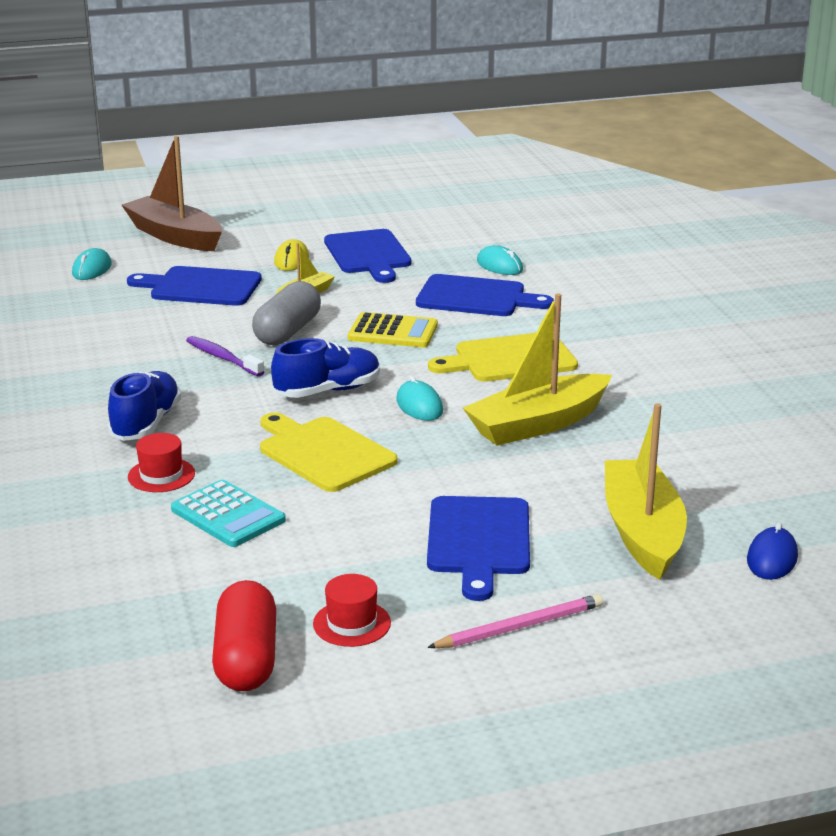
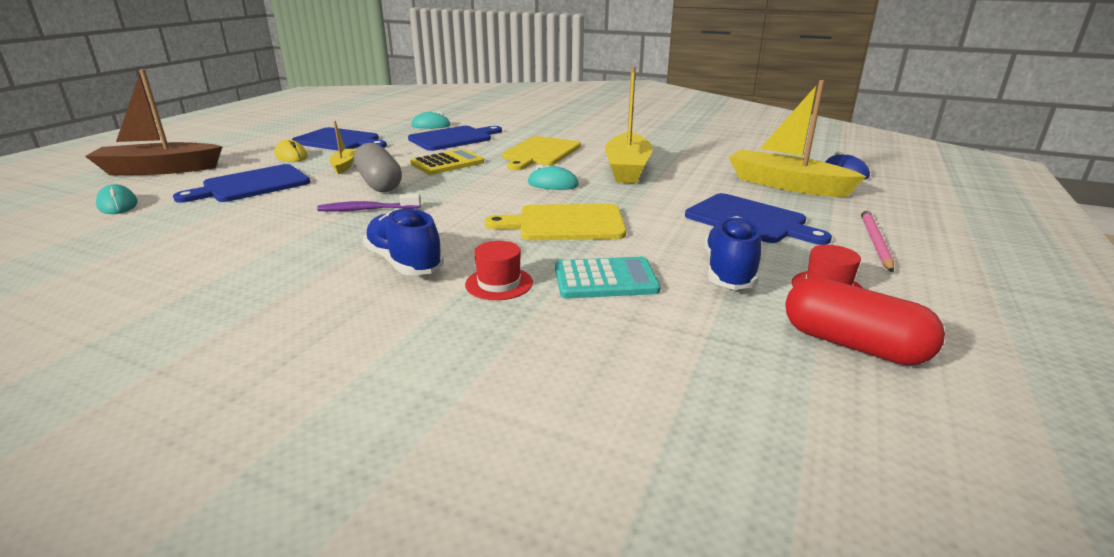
camera: 50 degrees left, 0 degrees up
blue shoe [271,338,380,398] -> blue shoe moved to [704,216,761,290]

